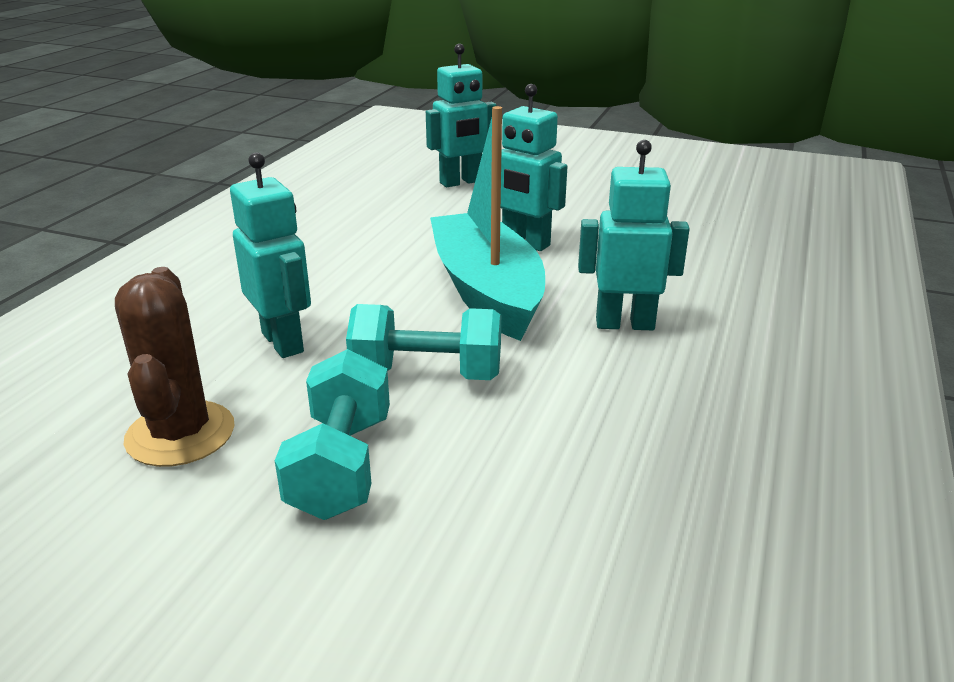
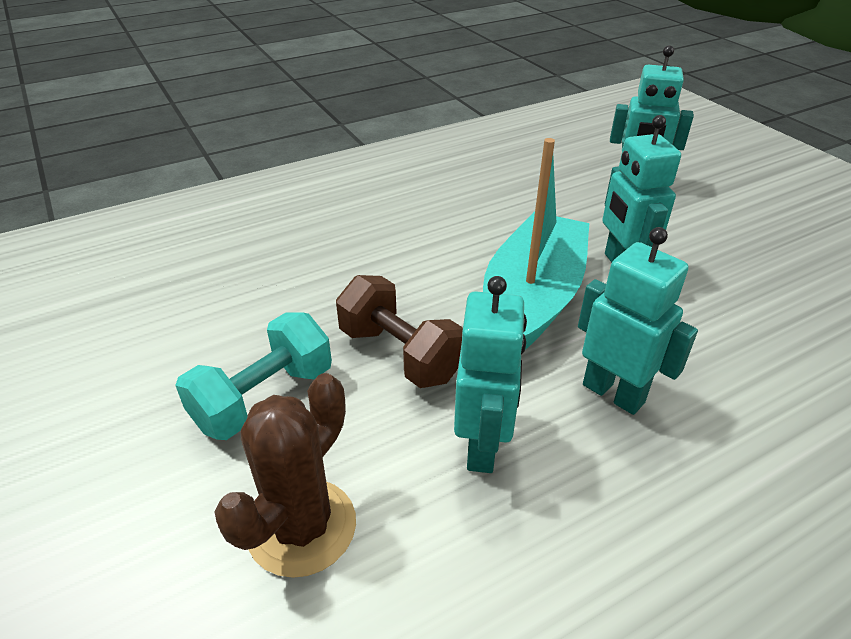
camera: 40 degrees right, 10 degrees up
brown cactus [115,267,235,467] -> brown cactus moved to [214,373,356,578]
turquoise robot [230,152,311,358] -> turquoise robot moved to [454,276,527,473]
turquoise dumbbell [346,304,501,380] -> brown dumbbell [336,275,463,388]

